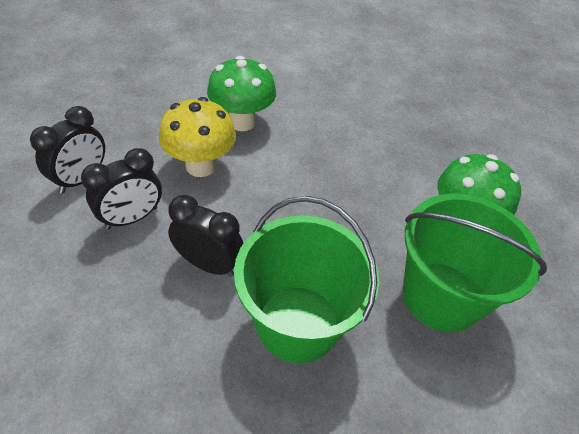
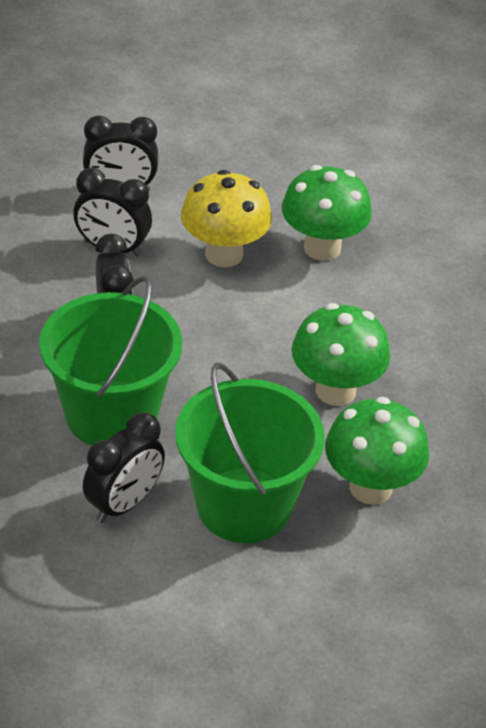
camera: 55 degrees right, 5 degrees down
none -> black clock [83,412,165,523]
none -> green mushroom [292,303,390,406]

